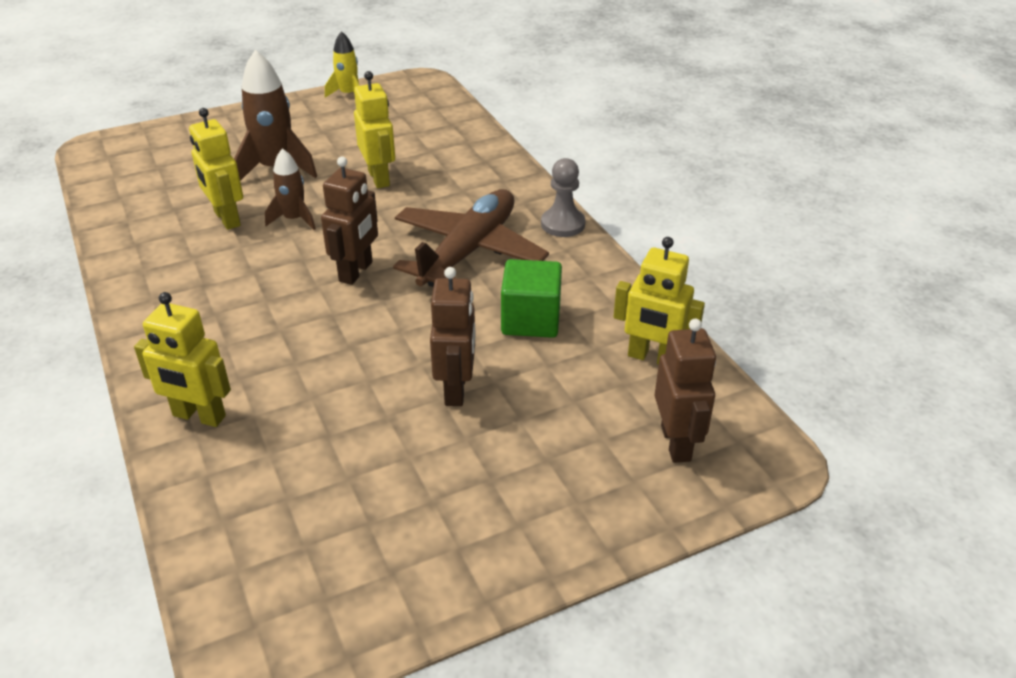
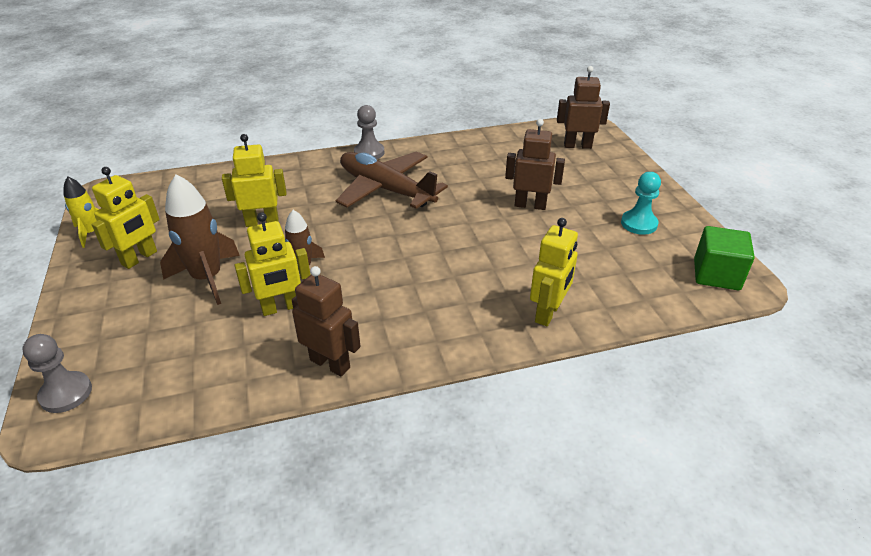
camera: 80 degrees left, 0 degrees up
brown robot [321,157,378,285] -> brown robot moved to [292,266,361,377]
green cube [501,259,562,338] -> green cube moved to [694,226,755,290]
yellow robot [614,237,705,365] -> yellow robot moved to [92,167,160,269]
none -> grey pawn [22,334,92,413]
none -> turquoise pawn [621,172,661,235]

